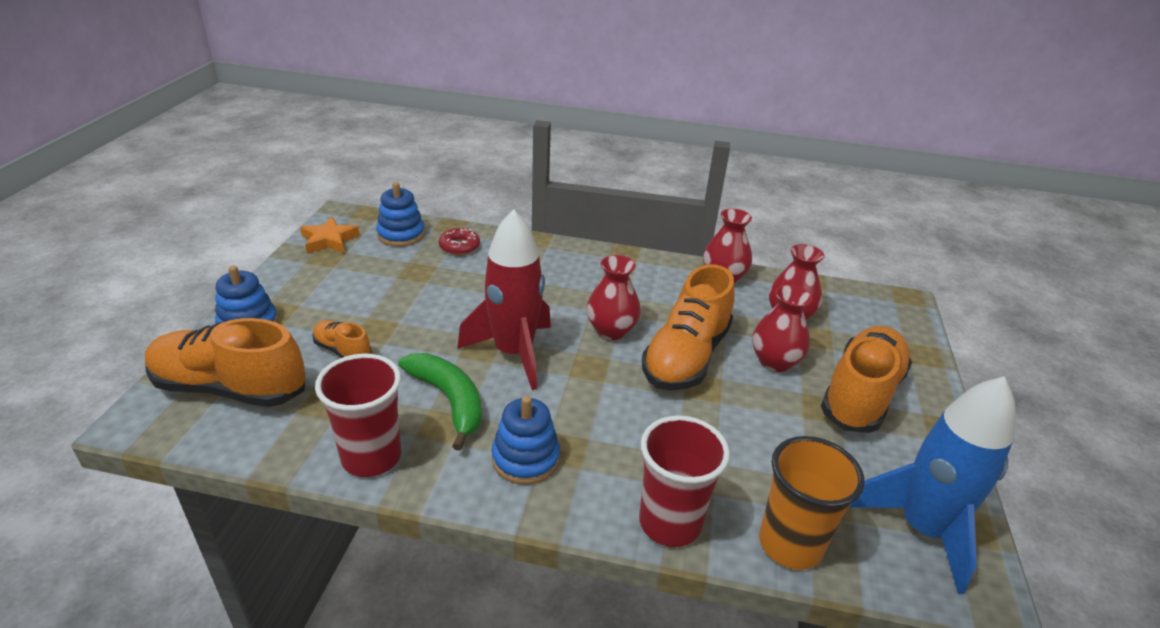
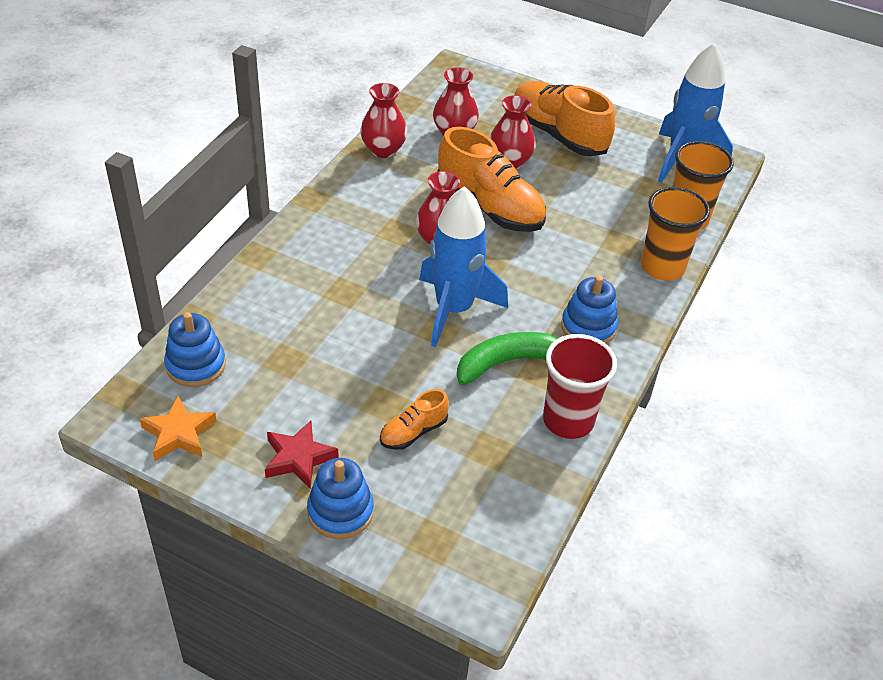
camera: 75 degrees left, 10 degrees up
orange shoe [145,318,306,407] -> none
red donut [439,228,480,255] -> none
red rocket [457,209,551,390] -> blue rocket [419,186,508,347]
red cup [639,416,730,547] -> orange cup [641,187,710,281]
none -> red star [265,421,339,489]

